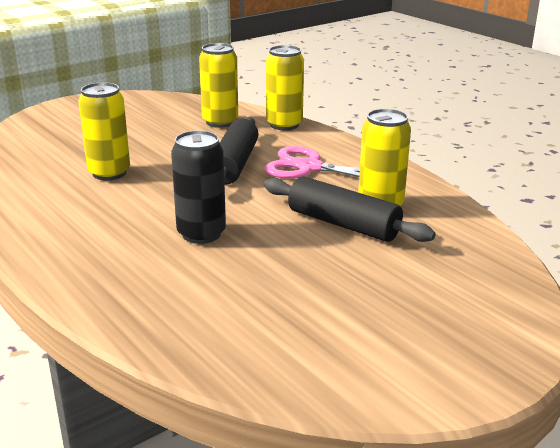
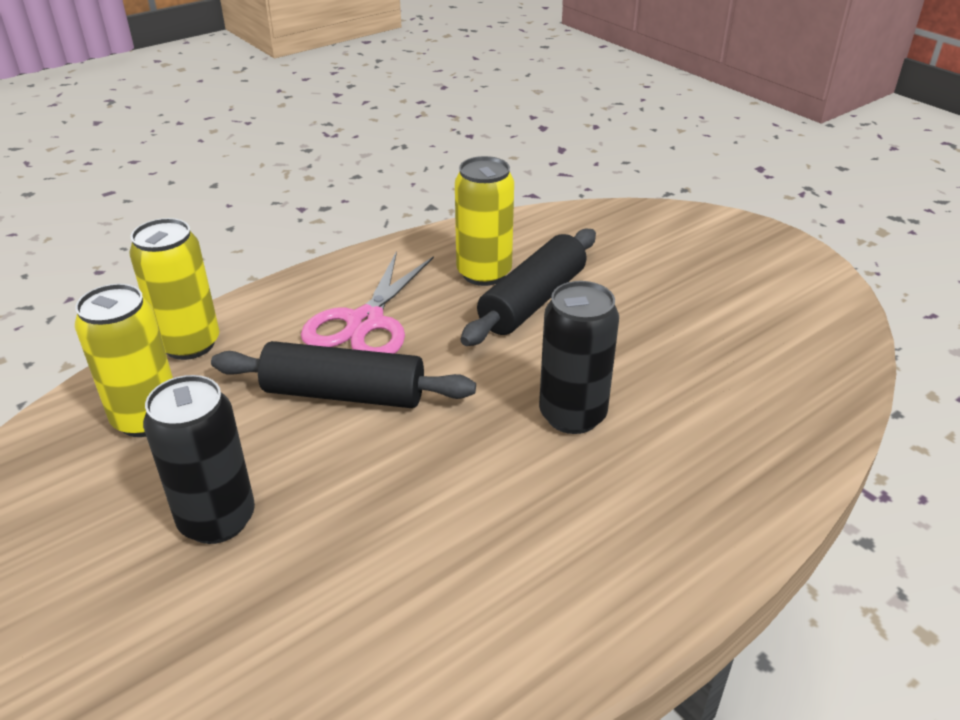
camera: 90 degrees left, 10 degrees up
yellow can [79,82,130,180] -> none
none -> black can [143,375,255,544]

